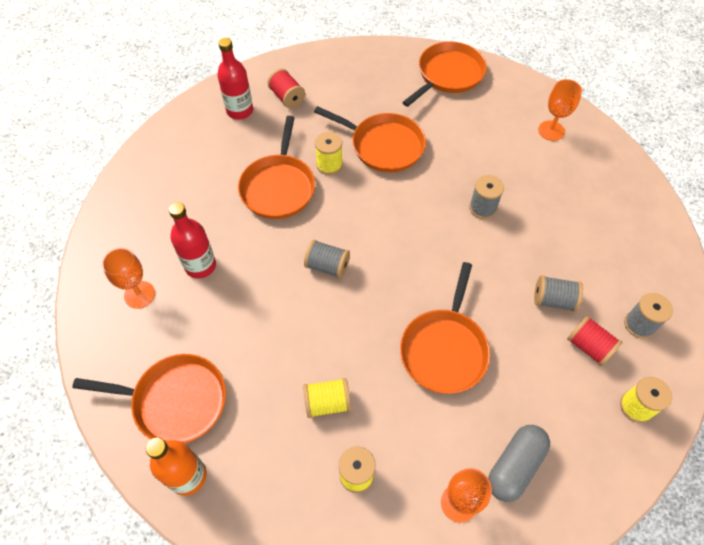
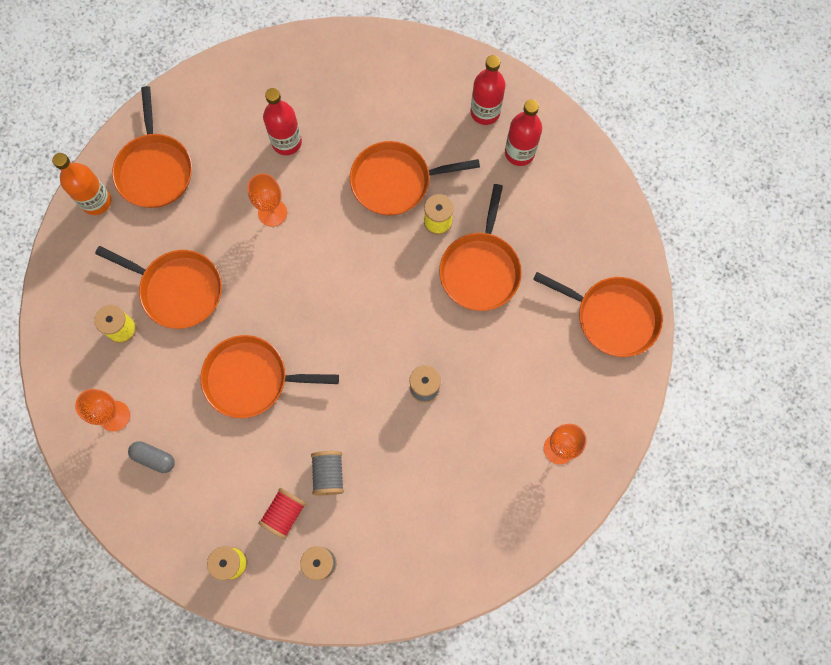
camera: 75 degrees right, 15 degrees up
orange goblet [102,248,155,309] -> orange goblet moved to [247,174,287,227]
red spool [268,69,305,108] -> red bottle [505,99,542,166]
yellow spool [303,378,351,418] -> orange pan [95,246,222,329]
grey spool [304,240,350,279] -> none
grey capsule [488,425,550,502] -> grey capsule [128,441,175,473], size x0.65

